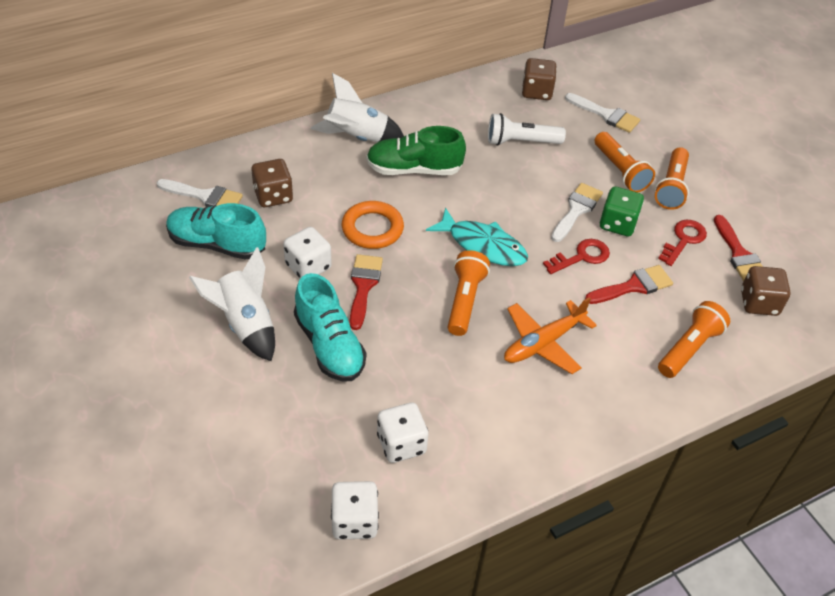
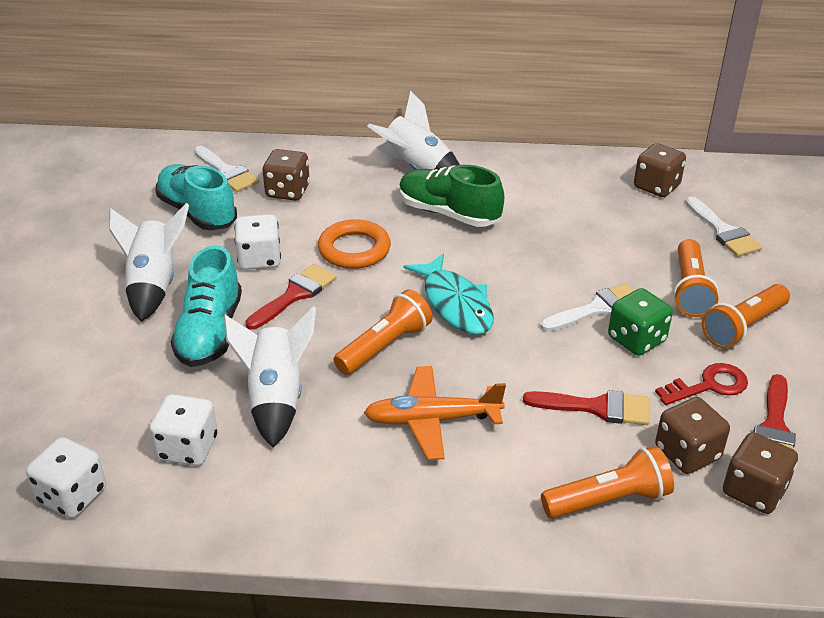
camera: 35 degrees right, 10 degrees down
white flashlight [488,113,566,146] -> none
red key [543,239,610,274] -> none
none -> white rocket [224,307,316,447]
none -> brown dice [655,397,730,474]

